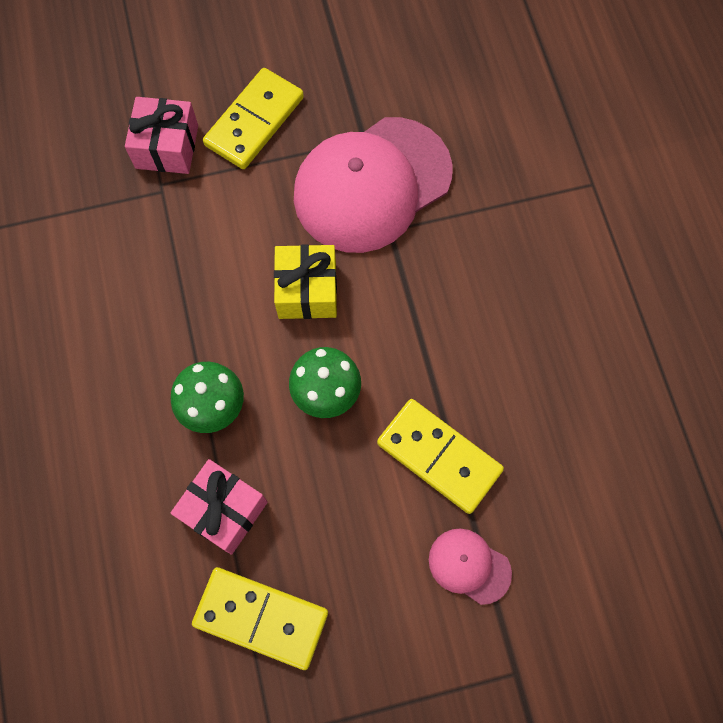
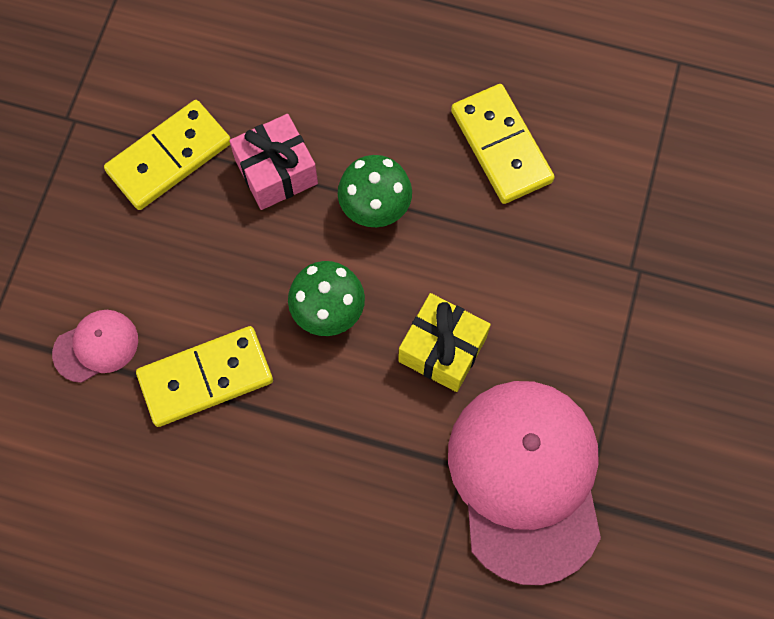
camera: 120 degrees right, 0 degrees up
pink gift [125,97,198,174] -> none
yellow domino [203,68,304,169] -> yellow domino moved to [451,84,555,204]

